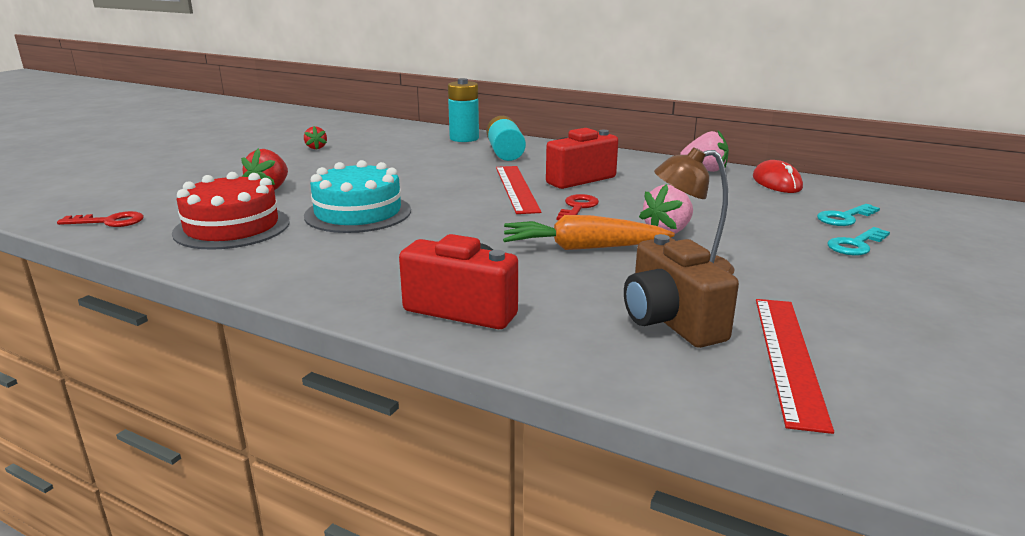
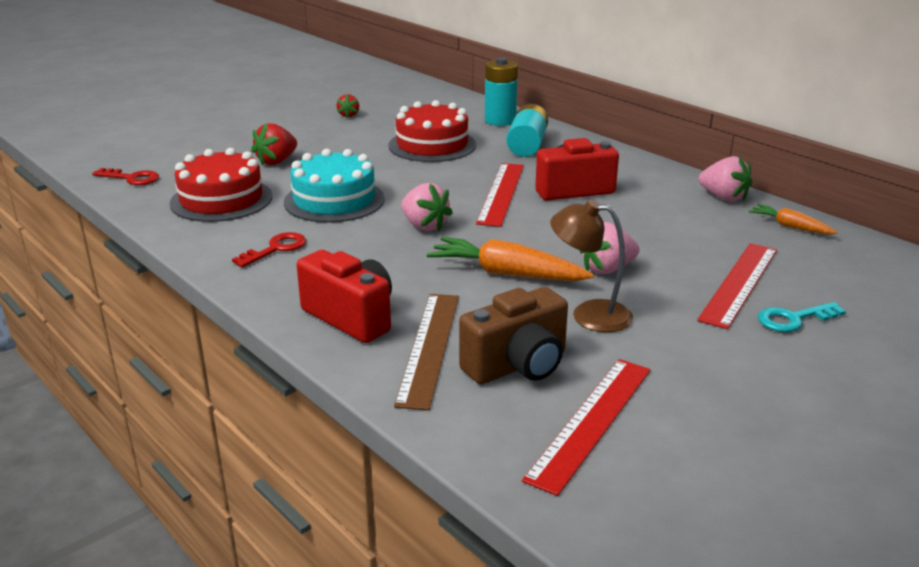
camera: 20 degrees right, 5 degrees up
red key [557,194,599,220] -> red key moved to [232,232,306,268]
brown camera [624,234,739,348] -> brown camera turned 120 degrees counterclockwise [459,287,568,384]
red mouse [753,160,803,193] -> orange carrot [749,204,837,234]
turquoise key [817,204,880,226] -> none
none -> red cake [388,100,476,162]
none -> brown ruler [394,294,459,411]
none -> pink strawberry [401,183,453,231]
none -> red ruler [697,243,777,329]

